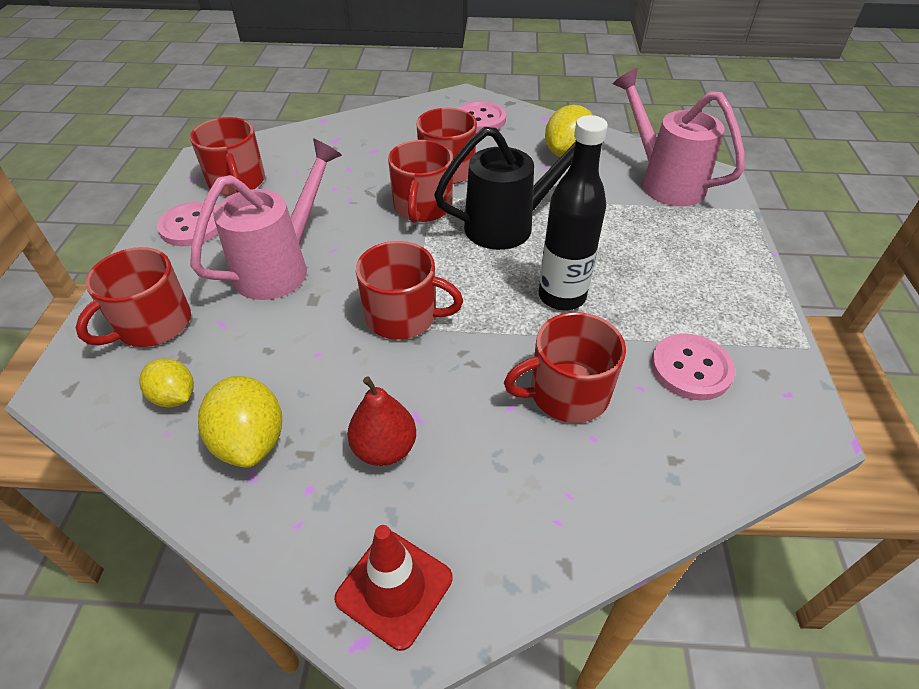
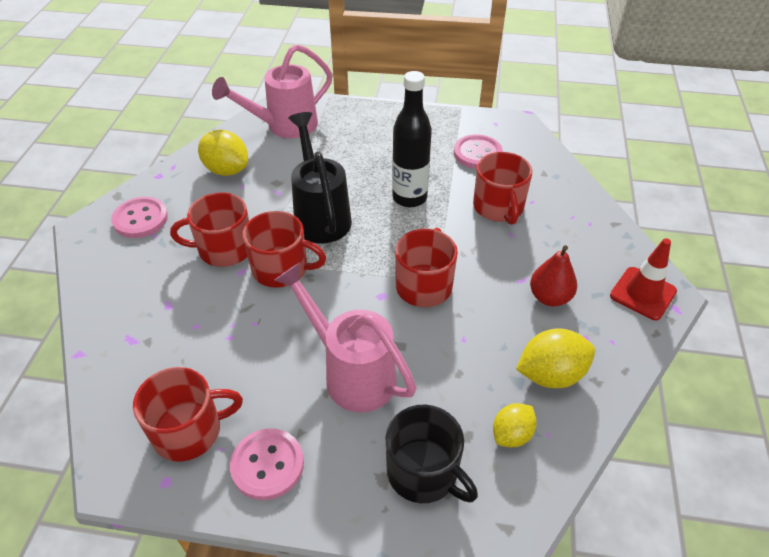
camera: 85 degrees left, 0 degrees up
red mug [76,247,191,347] -> black mug [386,405,478,503]

